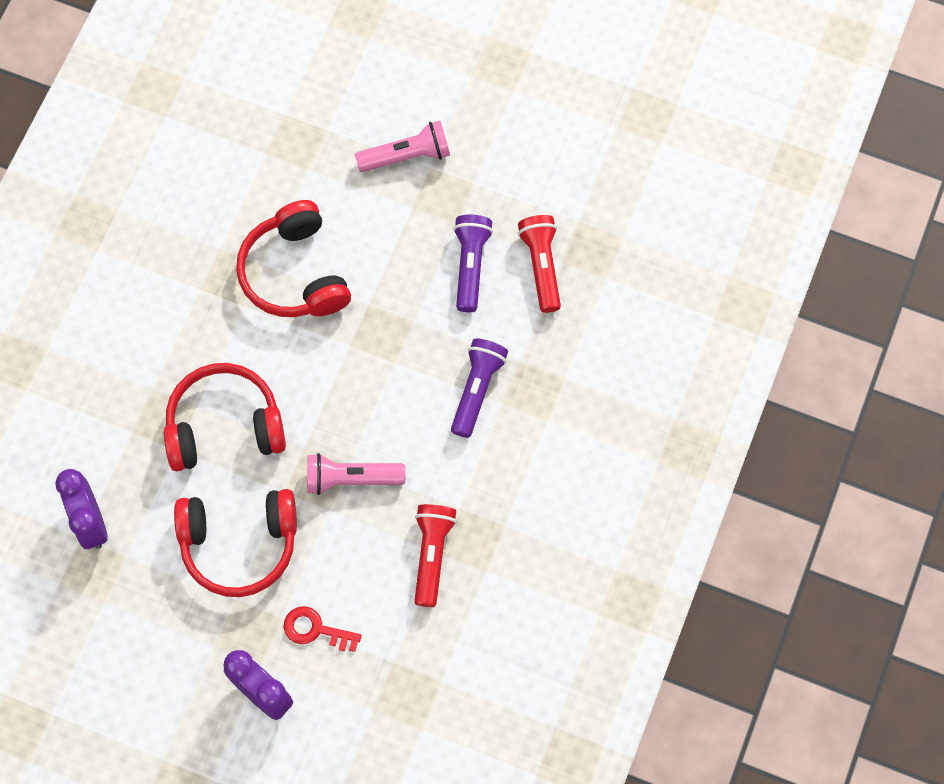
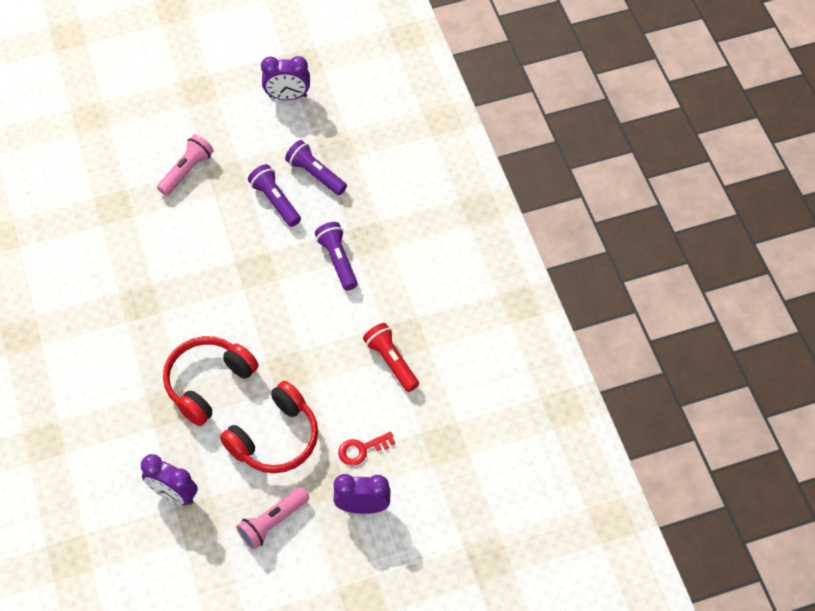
camera: 40 degrees left, 10 degrees down
red headphones [236,200,351,317] -> none
pink flashlight [307,453,406,495] -> pink flashlight moved to [236,487,309,550]
red flashlight [518,215,561,313] -> purple flashlight [285,140,347,195]
none -> purple clock [261,56,310,100]

